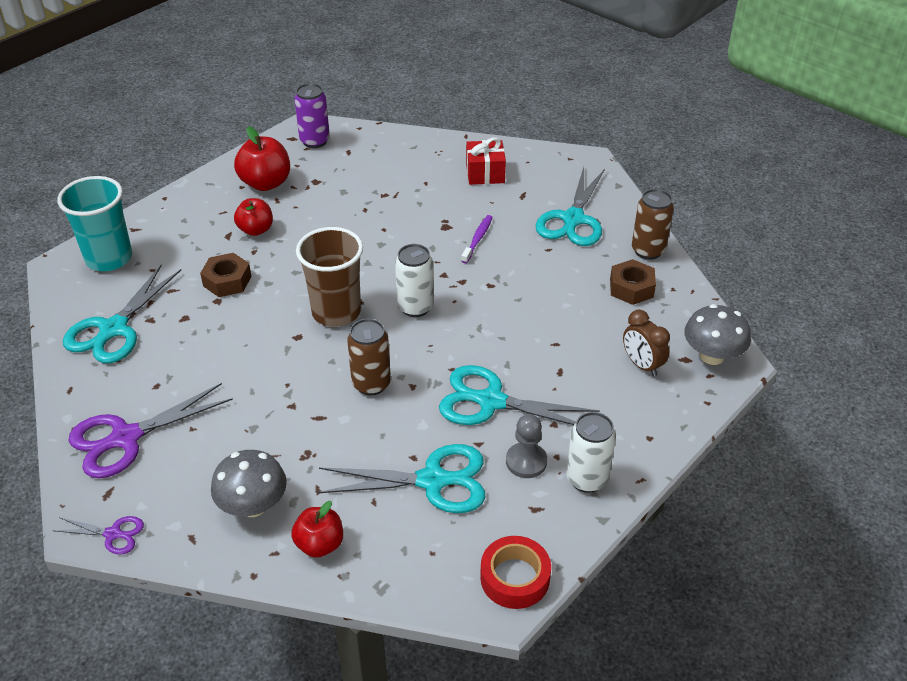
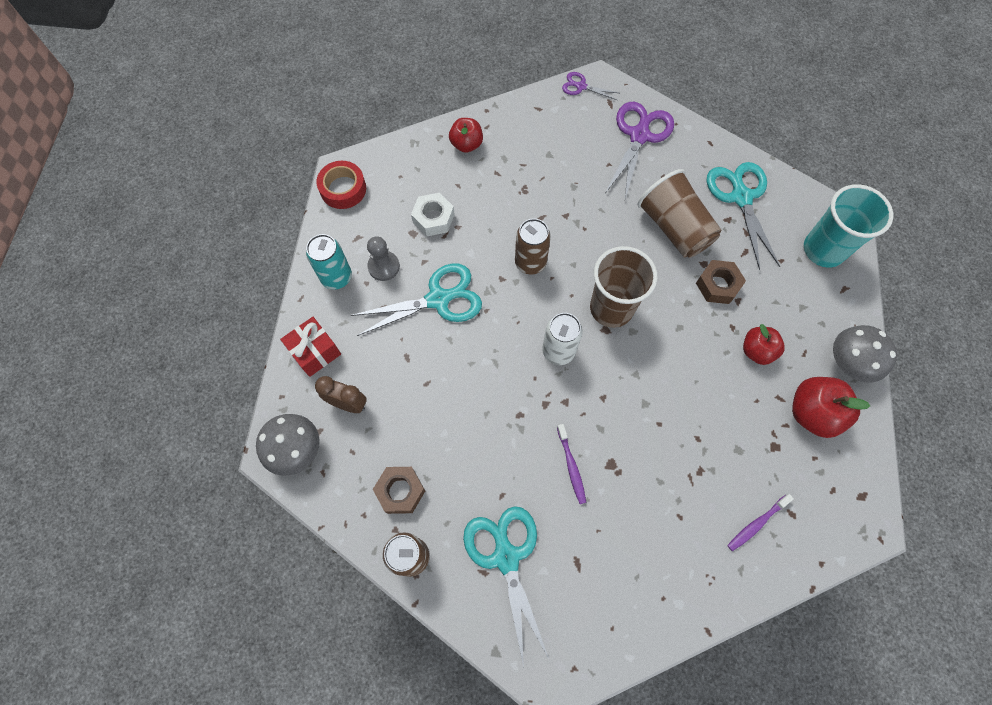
camera: 145 degrees right, 25 degrees up
purple scissors [53,516,144,555] -> purple scissors turned 45 degrees clockwise [562,72,618,100]
grey mushroom [211,450,287,517] -> grey mushroom moved to [833,325,897,383]
purple can [294,83,330,148] -> none
turquoise scissors [317,444,486,513] -> white nut [411,193,455,236]
red gift [466,138,506,185] -> red gift moved to [280,317,341,377]
white can [566,412,616,493] -> turquoise can [306,234,352,290]
none -> brown cup [637,169,721,258]
none -> purple toothbrush [727,494,794,551]

